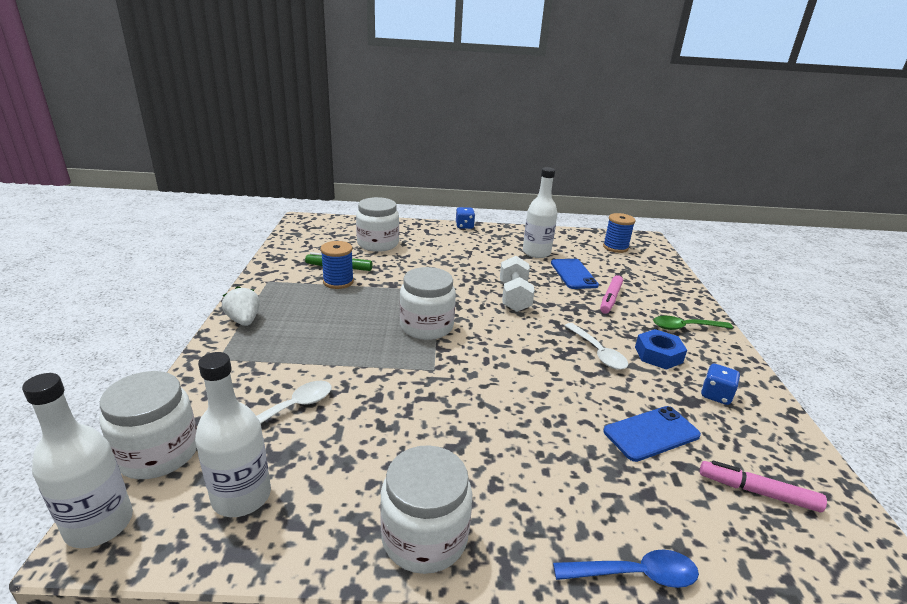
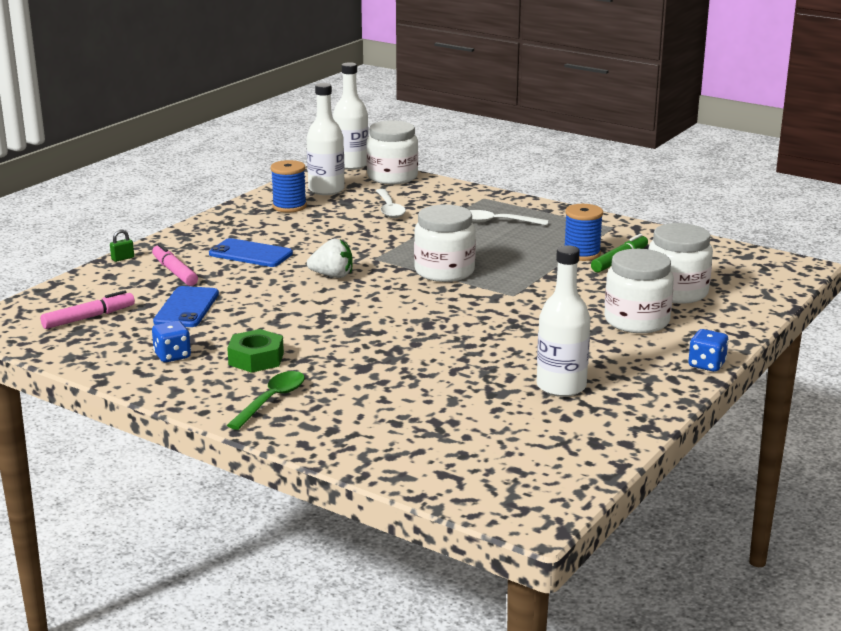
camera: 125 degrees right, 5 degrees down
white strawberry [222,286,260,326] -> white strawberry moved to [307,239,353,278]
white jar [380,445,472,574] -> white jar moved to [604,249,674,333]
white dumbbell [500,256,535,312] -> none
blue phone [551,259,599,289] -> blue phone moved to [209,238,293,267]
blue spoon [553,550,699,588] -> green padlock [110,230,134,262]
white spoon [565,323,628,370] -> white spoon moved to [469,210,548,225]
pink marker [600,275,623,314] -> pink marker moved to [152,243,198,286]
blue spool [603,213,636,253] -> blue spool moved to [271,160,307,213]
blue nut [635,329,687,370] -> green nut [227,329,284,373]

